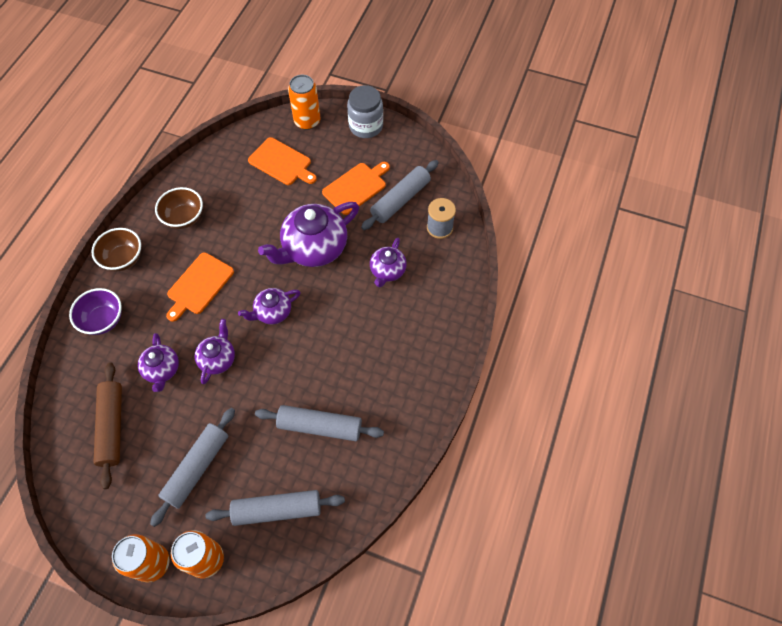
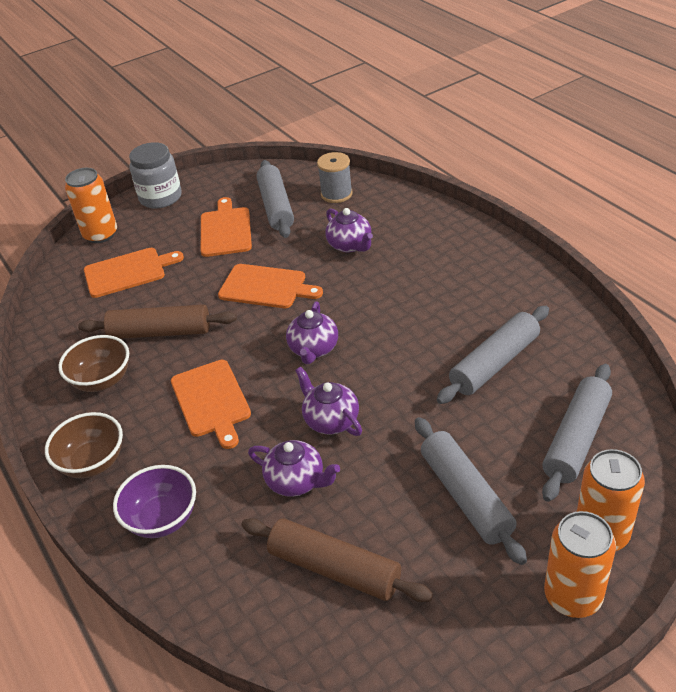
camera: 50 degrees left, 20 degrees down
purple teapot [258,202,359,267] -> orange cutting board [218,264,323,308]
none -> brown rolling pin [78,305,237,339]

